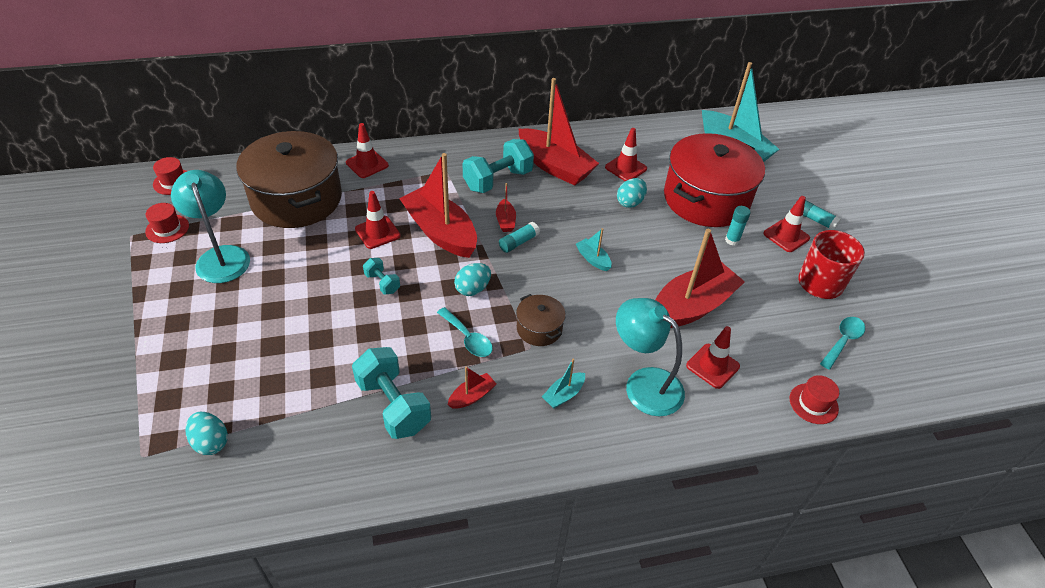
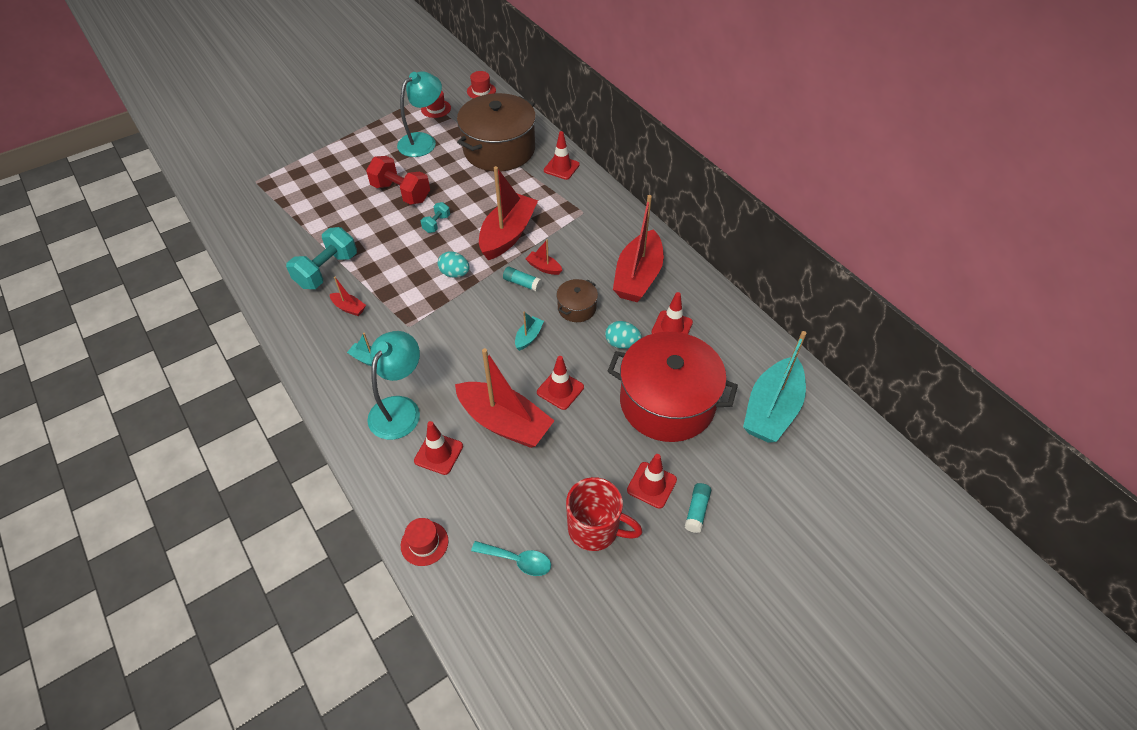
camera: 70 degrees right, 5 degrees up
turquoise egg [186,412,228,455] -> none
red traffic cone [355,191,401,249] -> red traffic cone moved to [537,356,584,410]
turquoise spoon [437,307,493,357] -> none
turquoise dumbbell [463,139,534,193] -> none
red boat [496,183,516,232] -> red boat turned 60 degrees clockwise [526,239,562,275]
brown pot [516,294,566,346] -> brown pot moved to [556,279,598,322]
turquoise glue stick [725,206,751,246] -> none
none -> red dumbbell [366,156,430,205]

